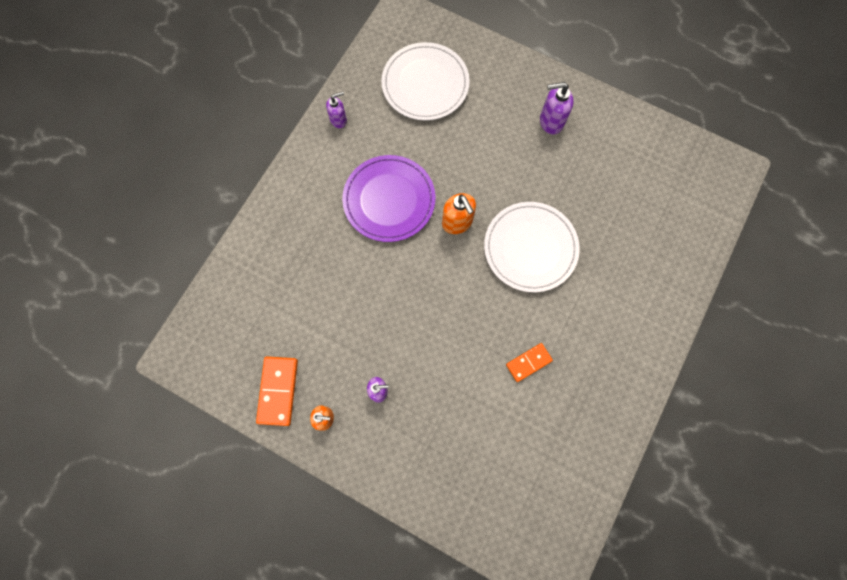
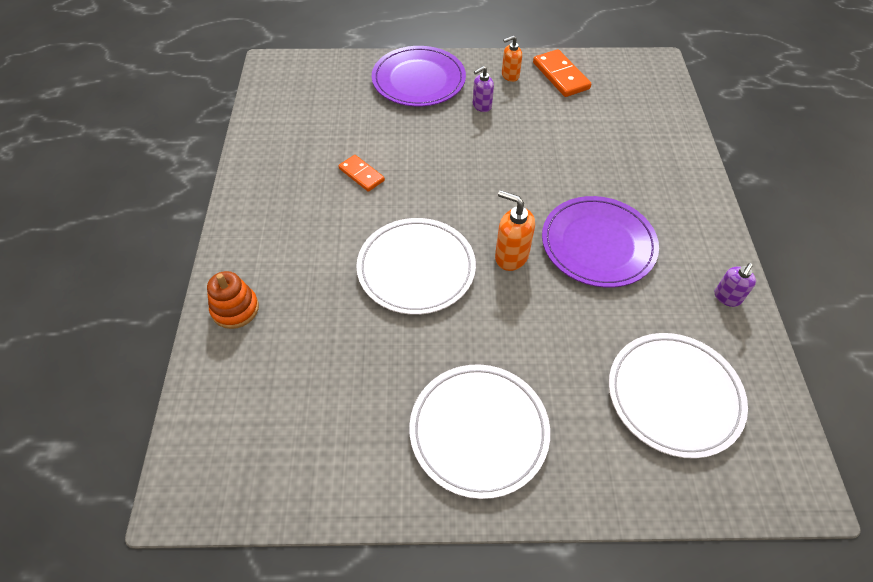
camera: 150 degrees right, 20 degrees down
orange domino [506,343,553,382] -> orange domino turned 75 degrees counterclockwise [339,155,385,192]
purple soap dispenser [540,82,574,134] -> white plate [409,364,550,499]
none -> orange stacking toy [207,271,259,329]
none -> purple plate [372,46,466,107]

